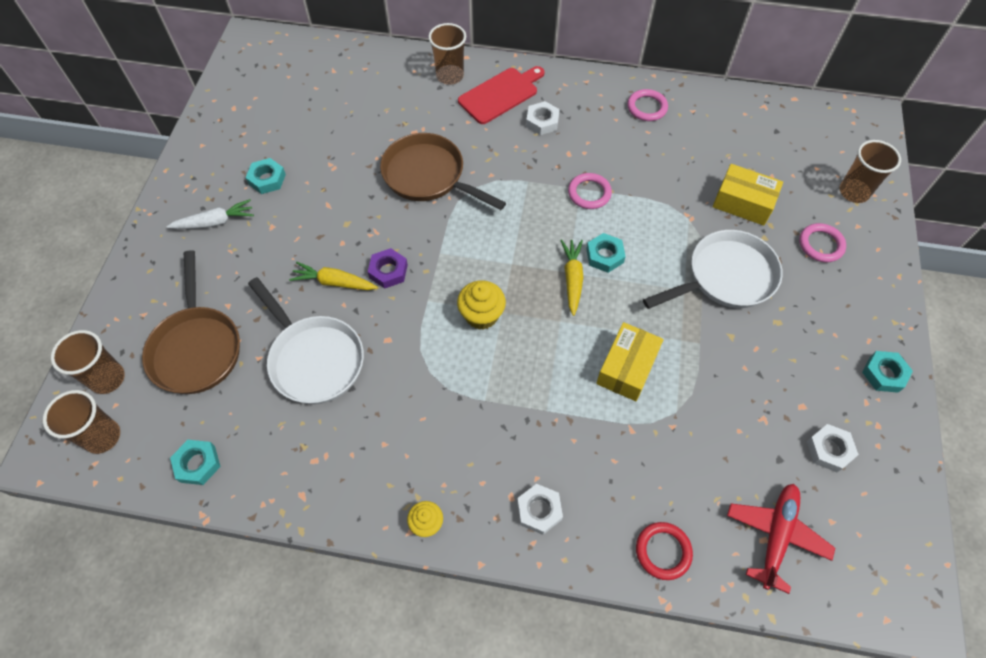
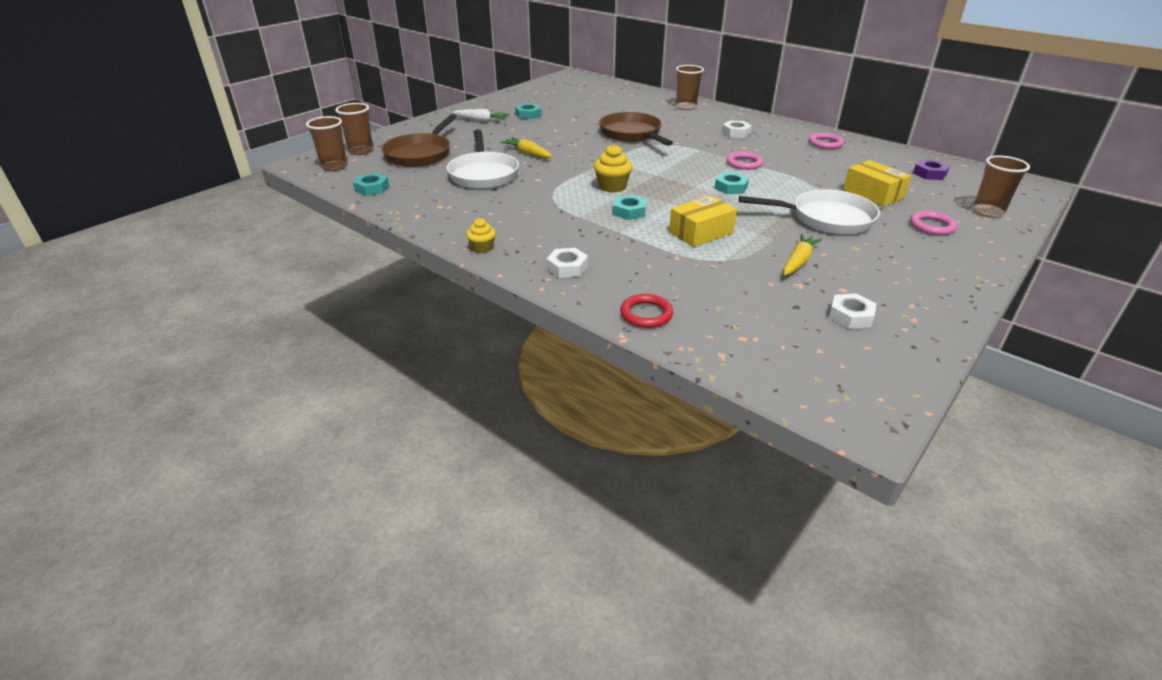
camera: 30 degrees right, 25 degrees down
purple nut [368,248,408,289] -> purple nut moved to [913,159,950,180]
red cutting board [458,66,544,124] -> none
yellow carrot [560,239,583,316] -> yellow carrot moved to [783,234,823,275]
red plane [727,484,835,594] -> none
turquoise nut [862,351,913,393] -> turquoise nut moved to [613,195,646,220]

